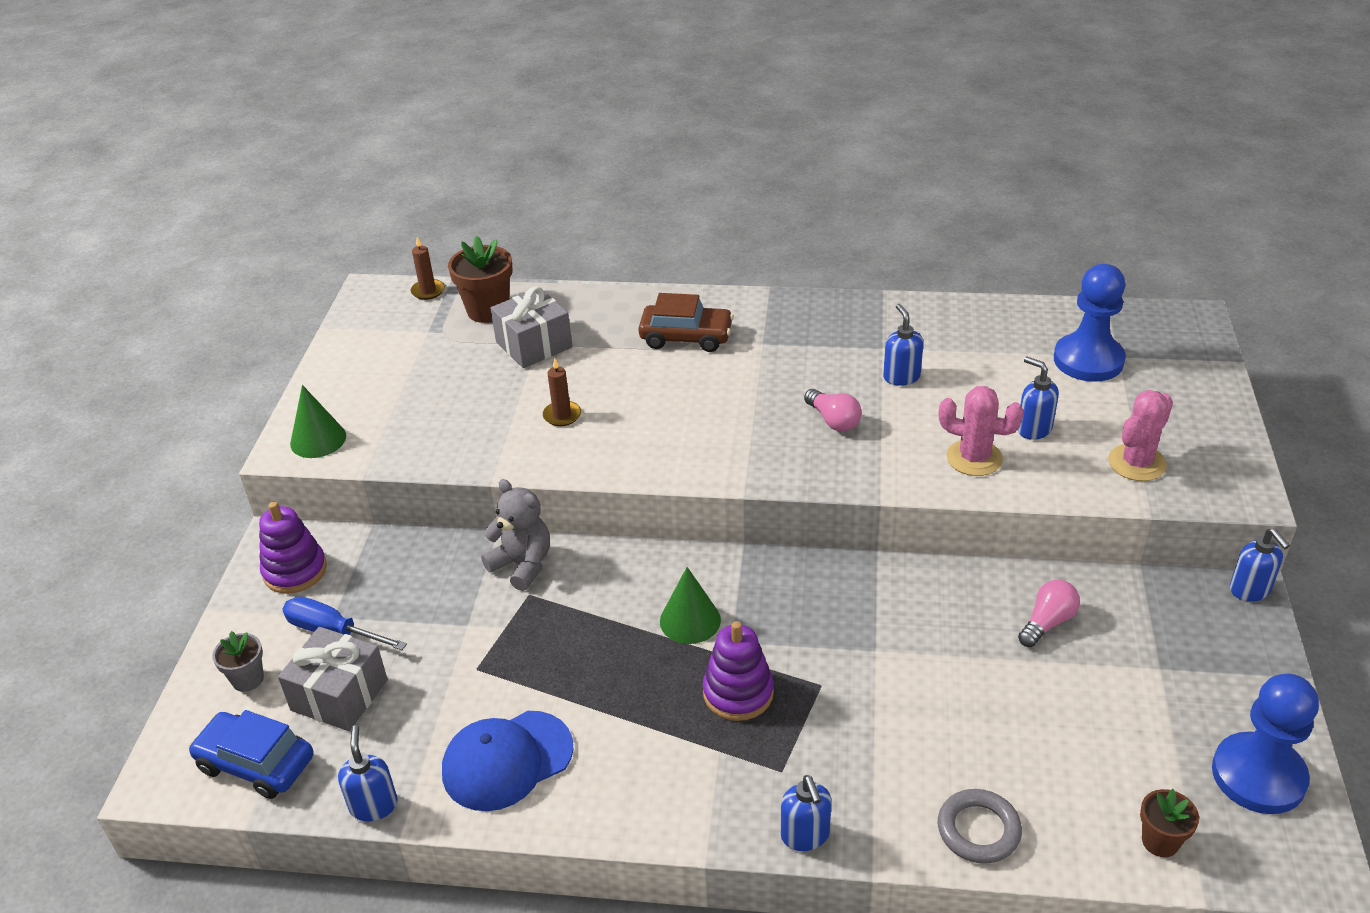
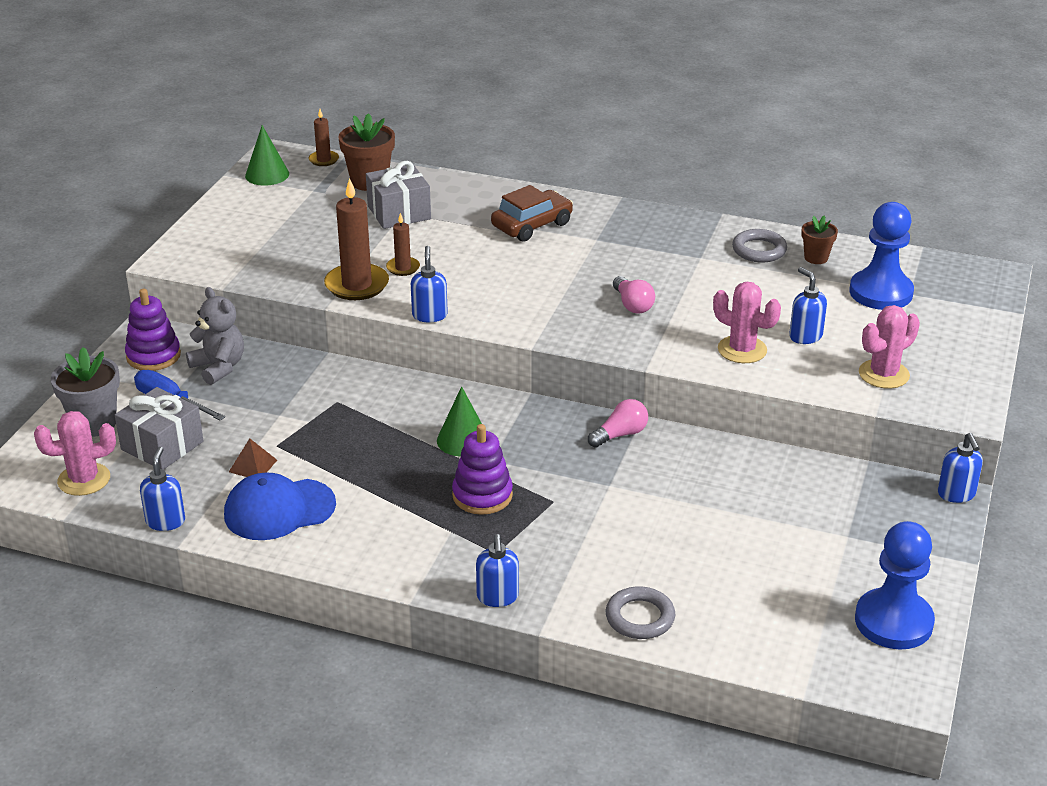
camera: 10 degrees right, 5 degrees down
blue car [188,710,313,799] -> pink cactus [34,411,116,496]
grey flower pot [212,631,264,692] -> grey flower pot [51,347,120,437], size x1.68
green cone [290,385,346,458] -> green cone moved to [245,125,289,186]
grey teddy bear [481,479,550,591] -> grey teddy bear moved to [186,287,244,385]
brown car [638,293,734,352] -> brown car turned 60 degrees counterclockwise [491,185,573,242]
blue soap dispenser [883,304,924,386] -> blue soap dispenser moved to [411,246,448,322]
pink light bulb [1018,580,1080,647] -> pink light bulb moved to [588,399,648,448]
brown flower pot [1140,789,1199,857] -> brown flower pot moved to [801,216,838,264]
none -> brown pyramid [229,438,277,477]
none -> brown candle [324,178,389,300]
none -> grey ring [732,229,787,262]

